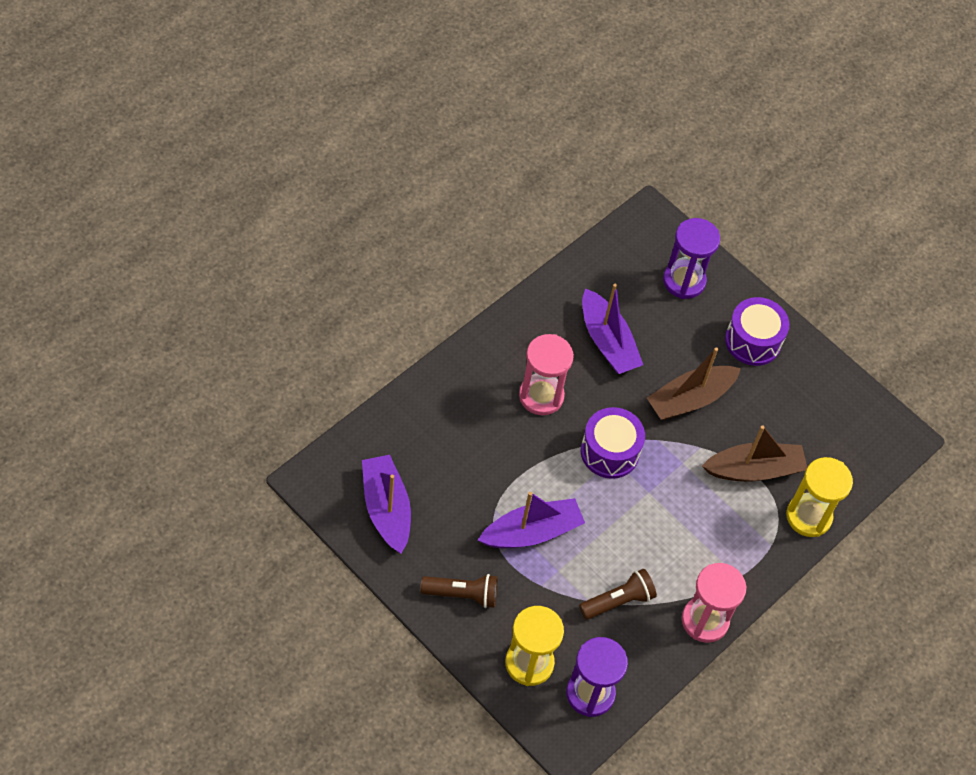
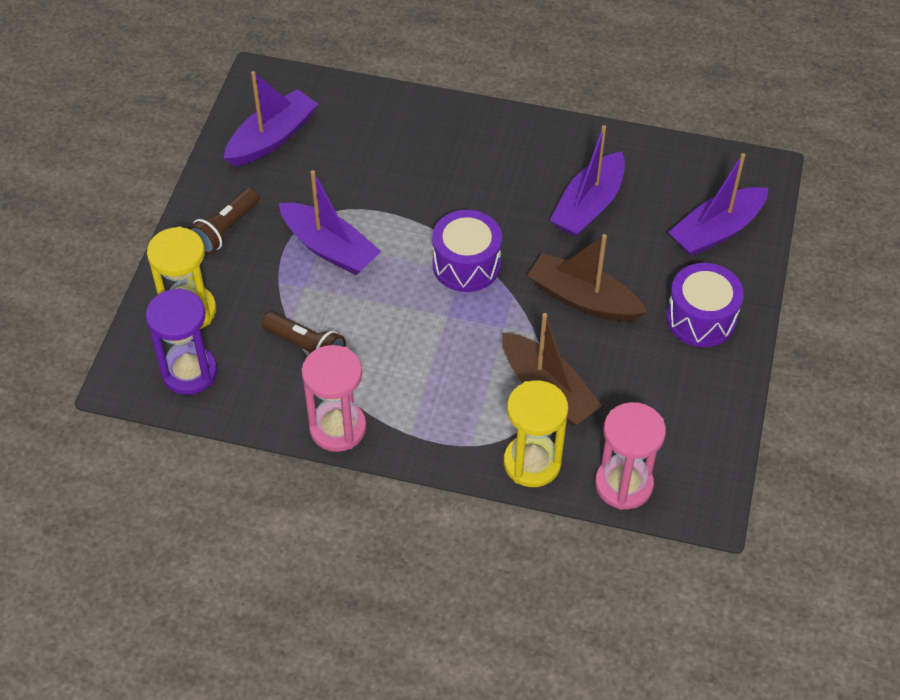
camera: 65 degrees right, 5 degrees down
brown flashlight [421,574,498,608] -> brown flashlight turned 60 degrees clockwise [188,188,259,254]
pink hourglass [519,334,574,415] -> pink hourglass moved to [595,402,666,510]
purple hourglass [663,218,720,299] -> purple boat [668,153,769,256]

